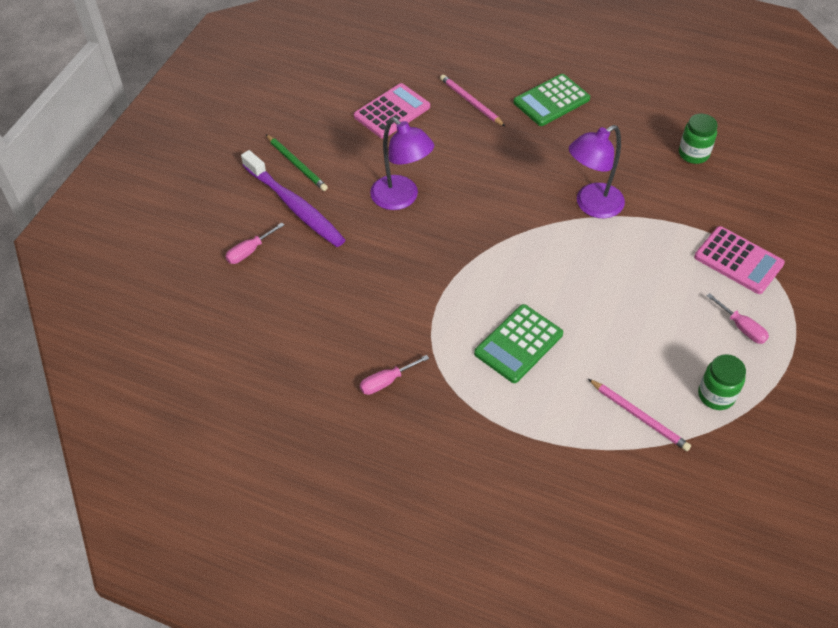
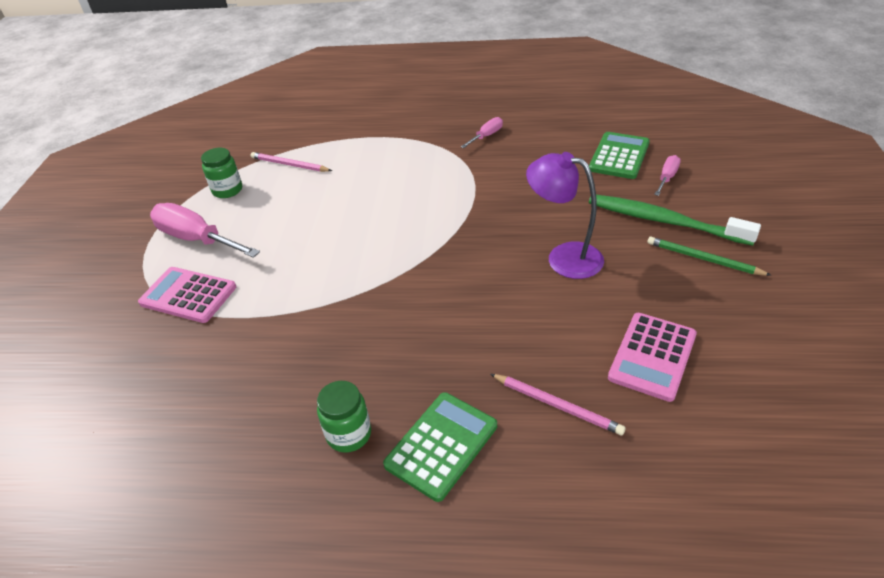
camera: 165 degrees right, 10 degrees down
purple toothbrush [241,150,345,247] -> green toothbrush [589,195,761,246]
green calculator [474,304,563,383] -> green calculator moved to [589,132,650,179]
purple lamp [569,125,625,218] -> none
green jar [679,114,718,164] -> green jar moved to [317,381,371,453]
pink screwdriver [707,293,769,344] -> pink screwdriver [150,203,260,258], size x2.00

